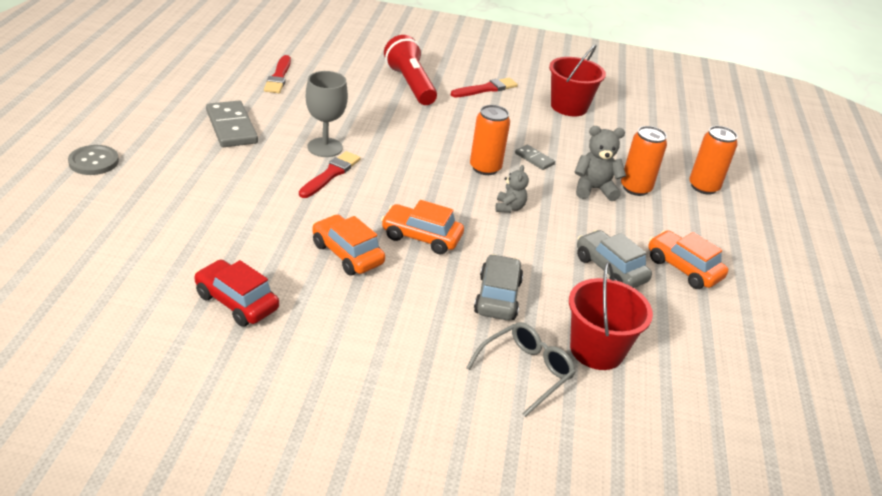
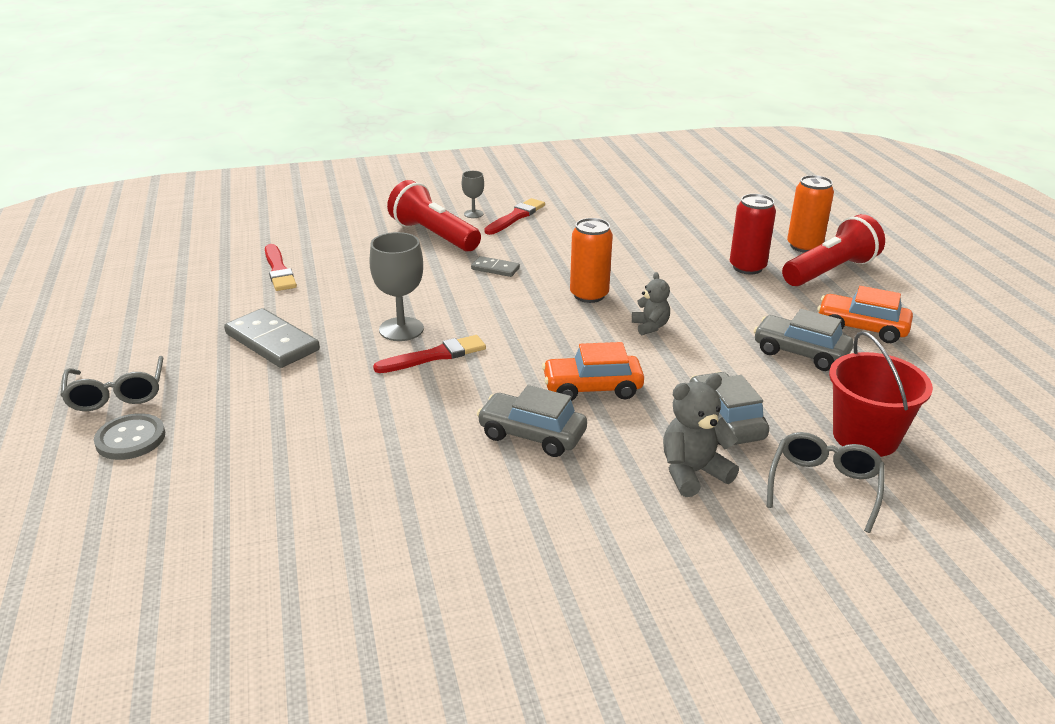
camera: 20 degrees left, 5 degrees down
red car [194,260,279,327] -> none
red brush [299,151,361,198] -> red brush turned 60 degrees clockwise [373,335,486,373]
orange car [312,214,385,275] -> grey car [477,385,587,457]
grey domino [515,145,555,170] -> grey domino moved to [471,256,520,277]
red bucket [549,44,606,116] -> none
grey teddy bear [574,126,626,201] -> grey teddy bear moved to [663,374,739,497]
orange can [621,126,667,196] -> red can [730,194,776,275]
none -> grey glasses [60,356,164,411]
none -> grey goblet [462,171,484,218]
none -> red flashlight [782,214,885,286]

